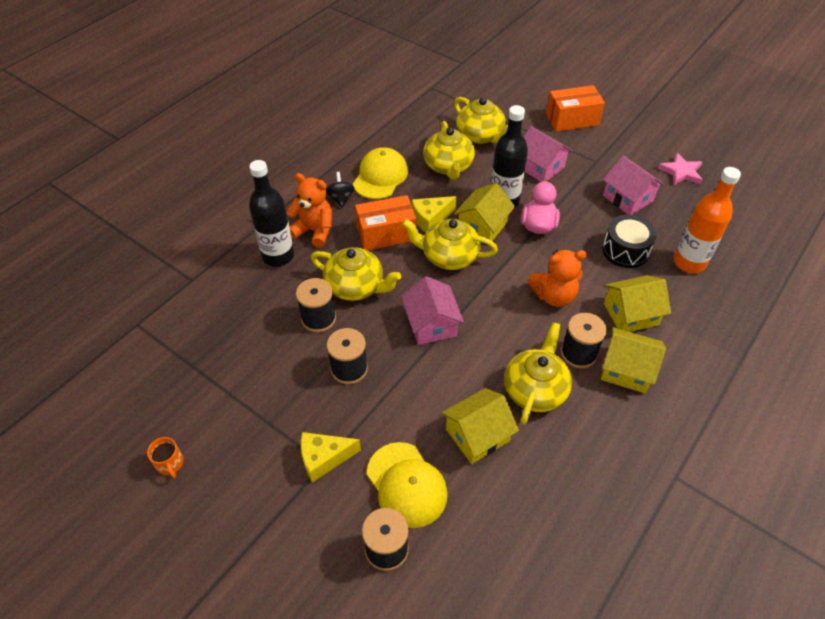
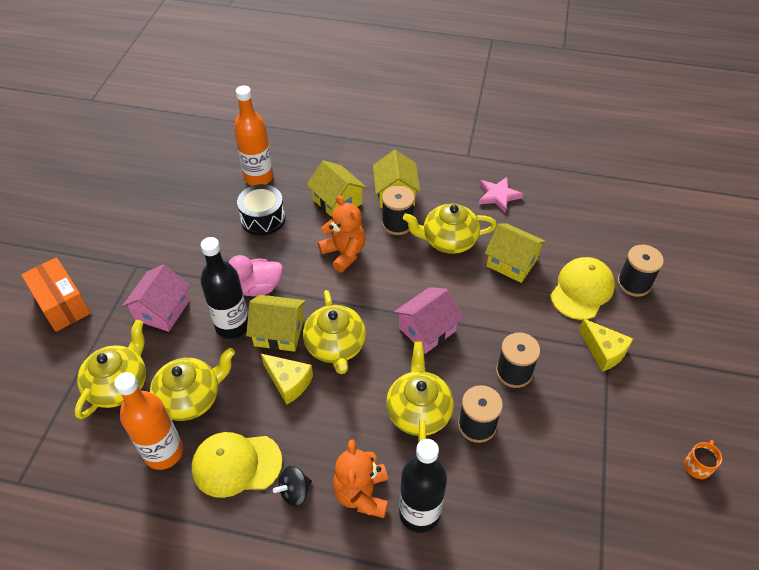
camera: 115 degrees left, 0 degrees up
orange box [355,195,417,250] -> none
pink house [603,156,664,215] -> none
pink star [658,153,703,185] -> pink star moved to [479,177,523,213]
none -> orange bottle [114,372,183,470]

